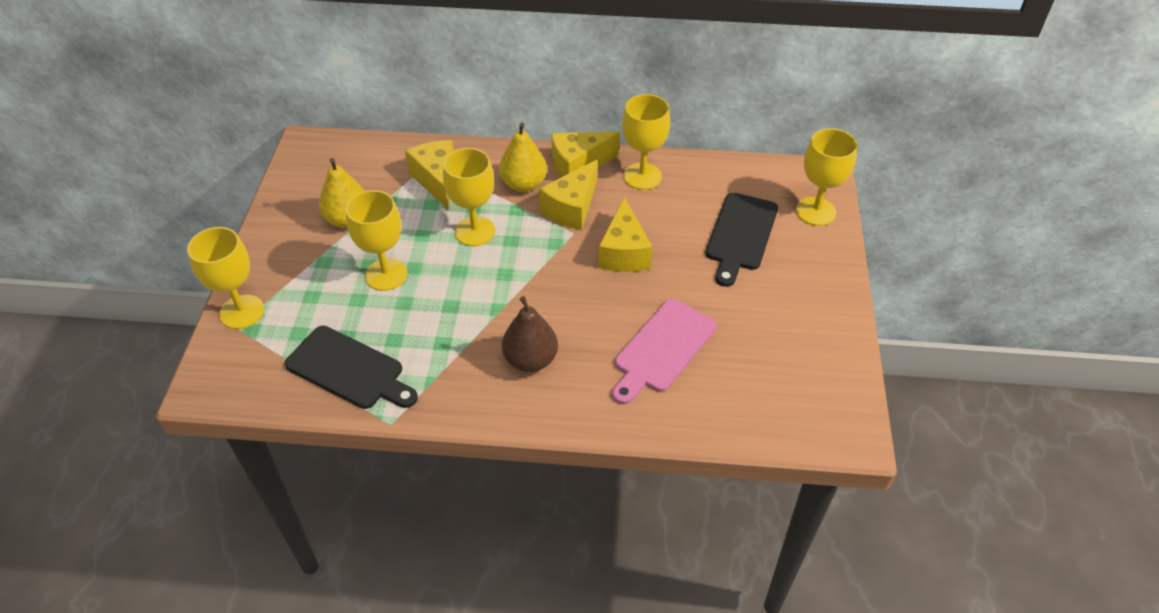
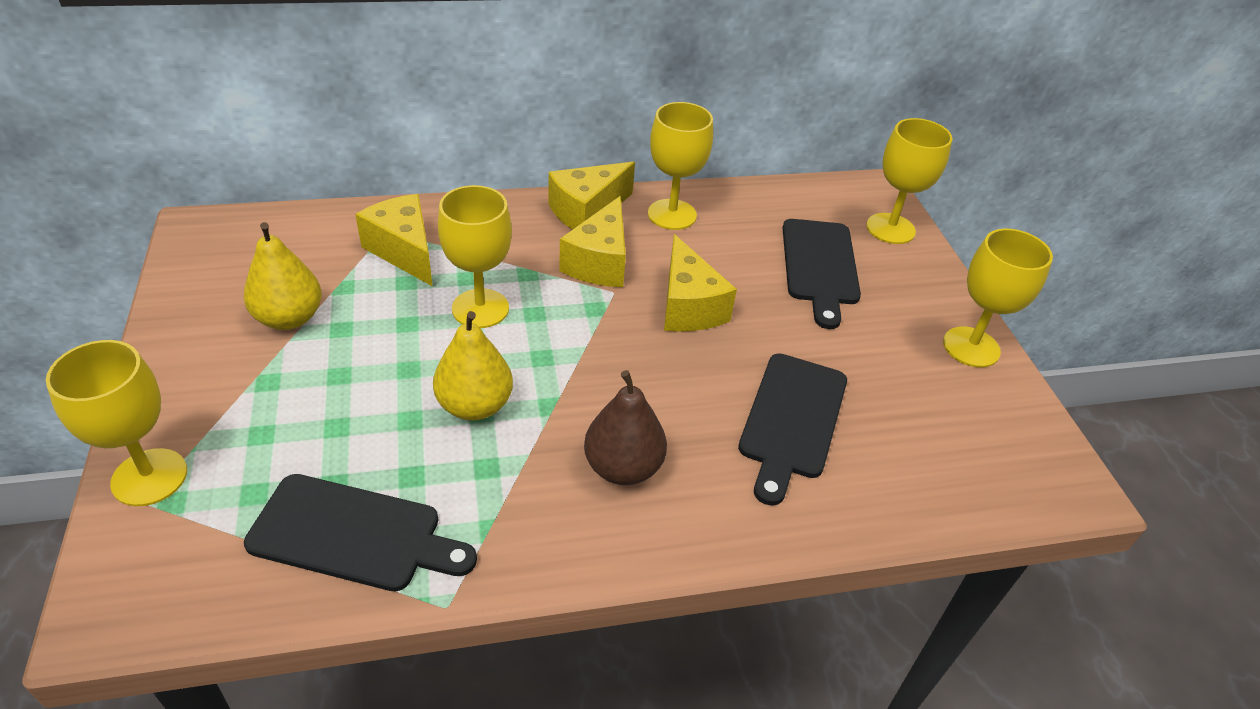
camera: 20 degrees left, 5 degrees down
yellow goblet [346,190,407,291] -> yellow goblet moved to [943,229,1053,368]
yellow pear [499,122,547,192] -> yellow pear moved to [433,311,513,421]
pink cutting board [612,299,717,404] -> black cutting board [738,353,847,505]

